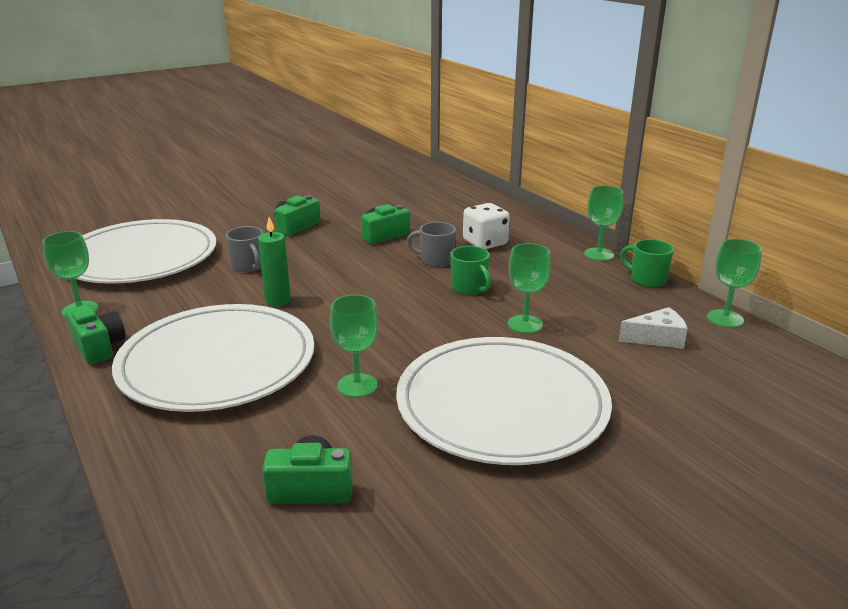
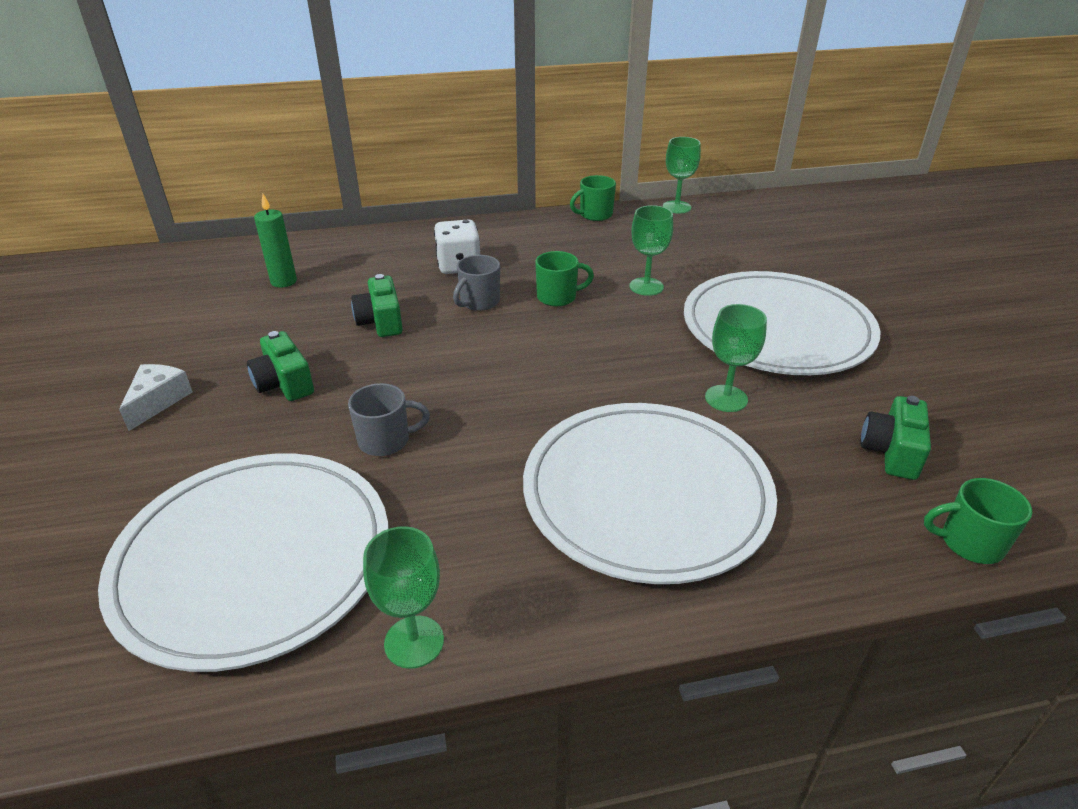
camera: 70 degrees left, 10 degrees up
green camera [65,305,126,364] -> none
green candle [258,217,291,307] -> green candle moved to [254,194,297,288]
green goblet [584,185,624,261] -> none
white cheese [618,307,688,349] -> white cheese moved to [119,364,193,431]
none -> green mug [924,478,1032,564]

